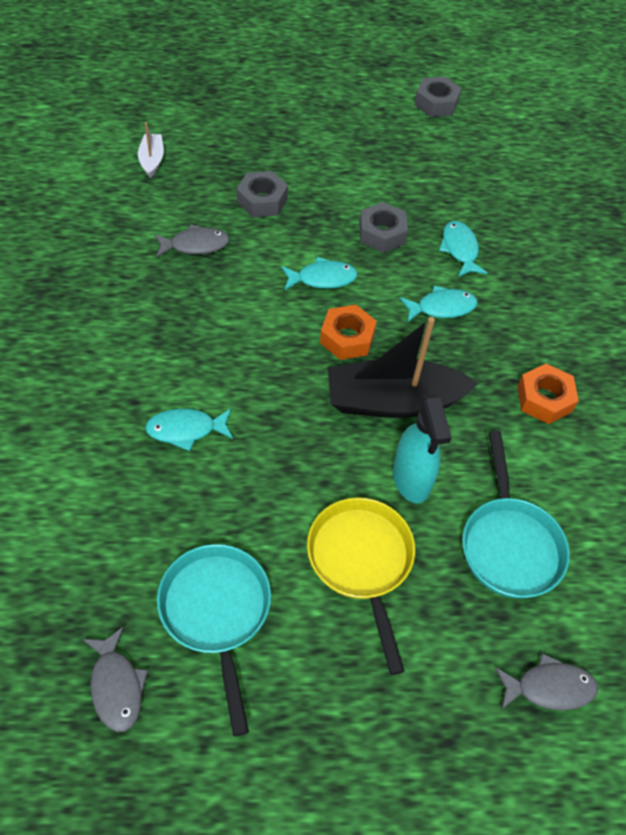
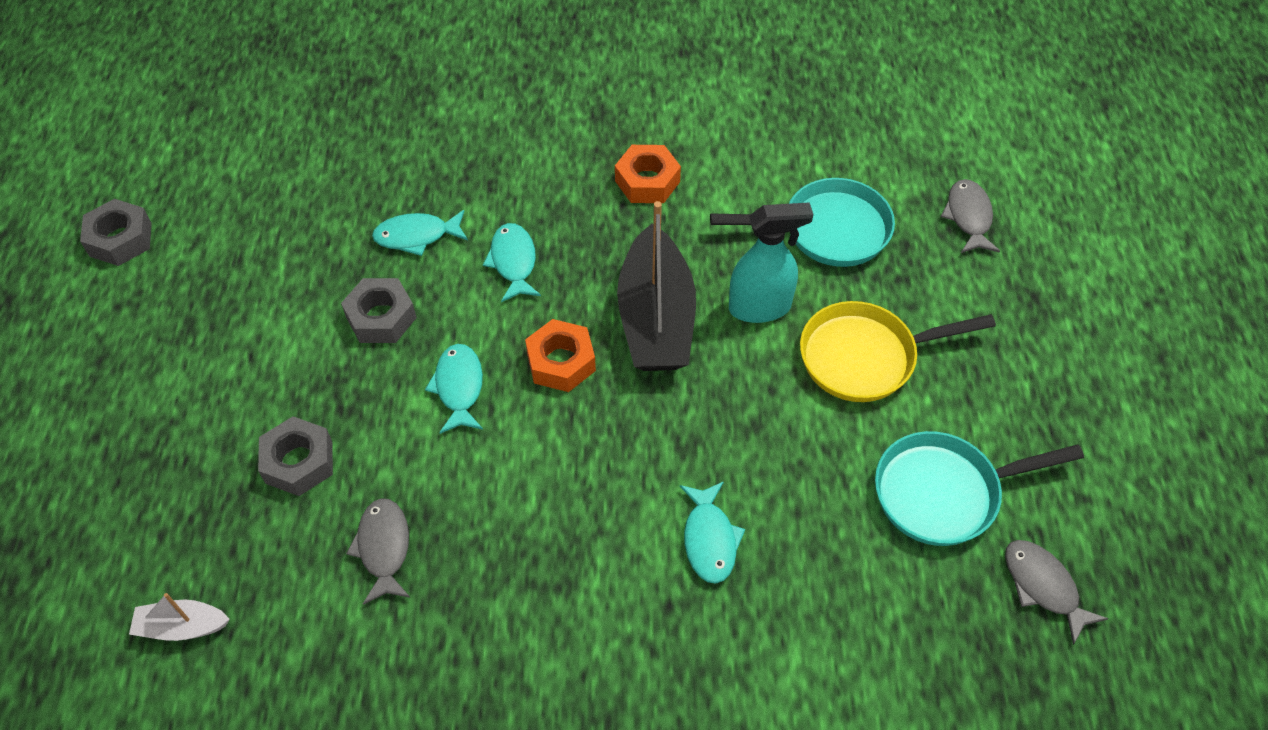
camera: 85 degrees left, 0 degrees up
grey fish [83,626,148,732] -> grey fish turned 105 degrees counterclockwise [1005,540,1108,645]

